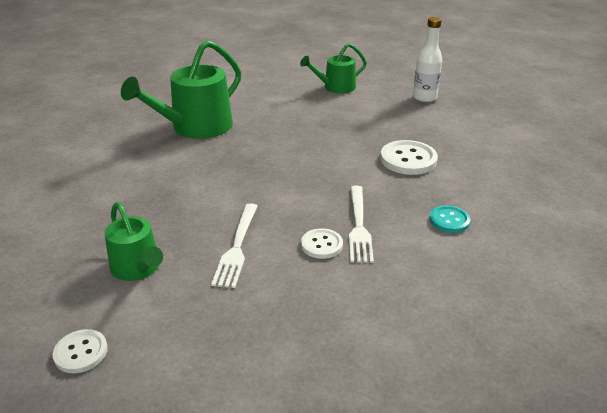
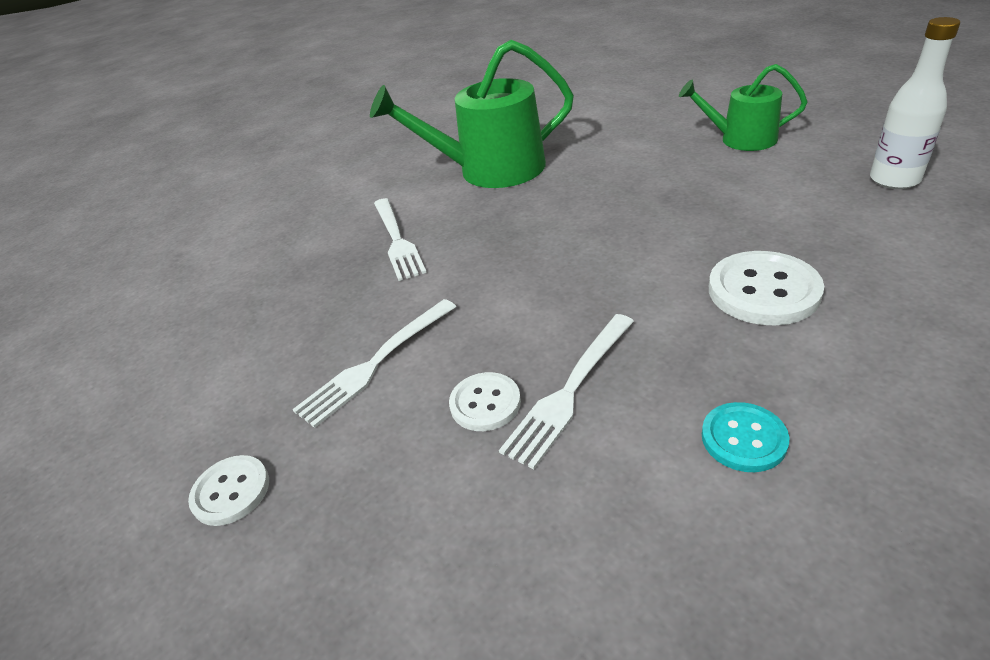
camera: 40 degrees right, 5 degrees up
white button [53,329,108,373] -> white button moved to [188,455,269,526]
green watering can [105,202,163,281] -> none
none -> white fork [374,198,427,281]

